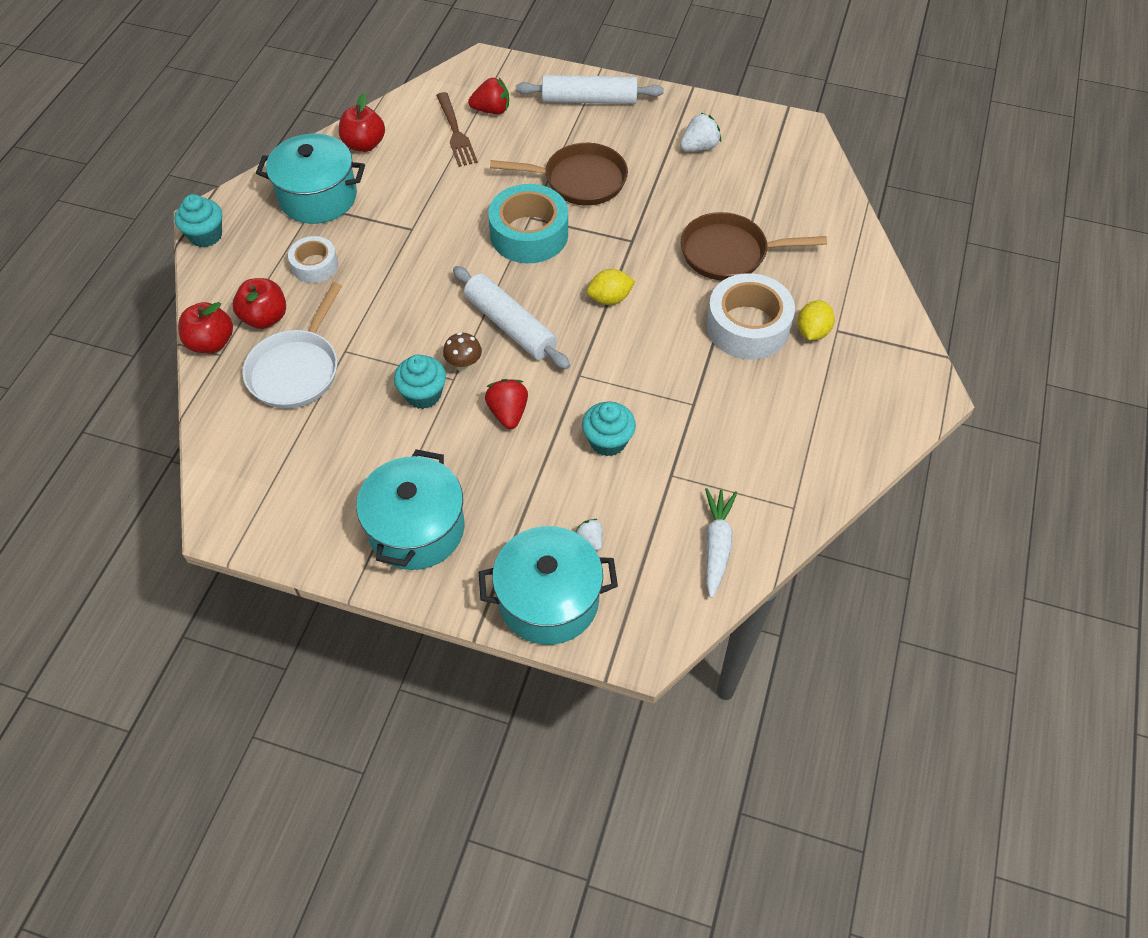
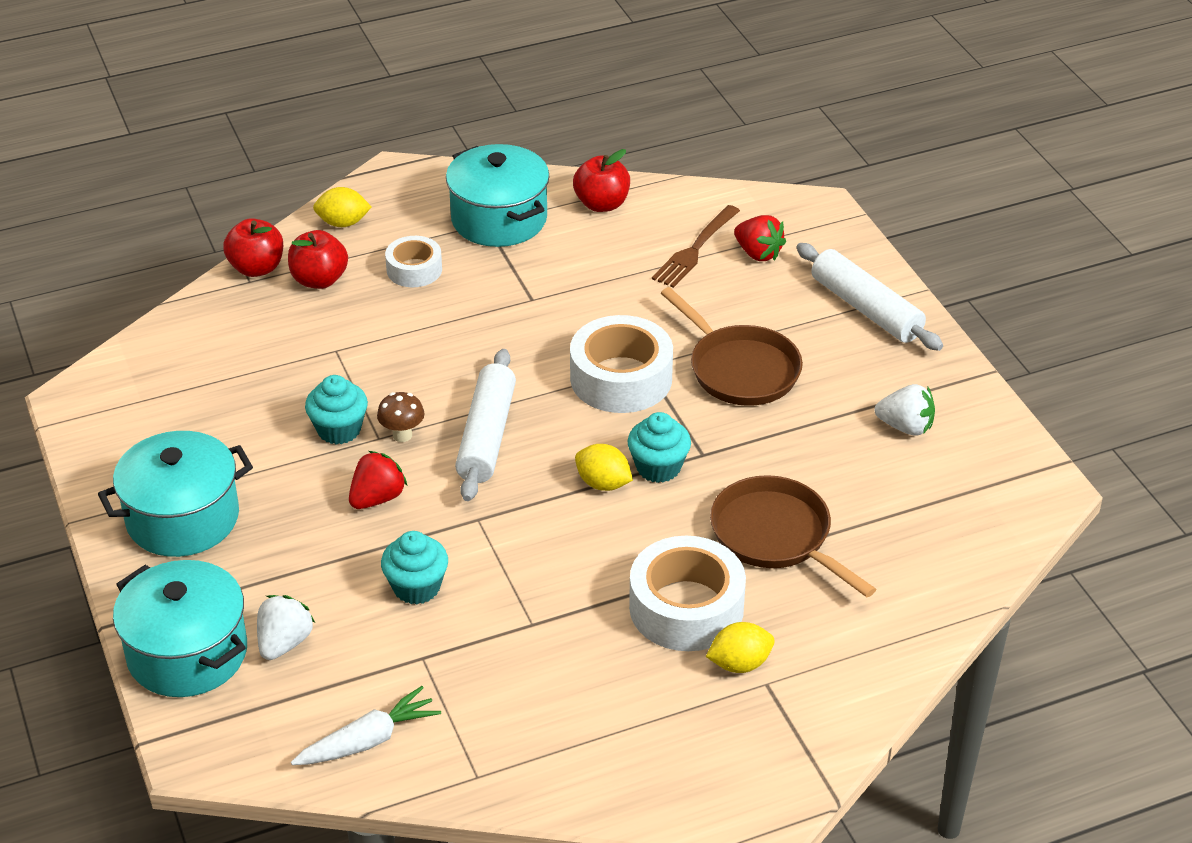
camera: 50 degrees right, 15 degrees down
turquoise cupcake [174,194,222,247] -> turquoise cupcake moved to [628,412,691,483]
white pan [242,282,342,409] -> none
turquoise tape [488,184,568,263] -> white tape [570,315,673,413]
white strawberry [576,519,603,551] -> white strawberry [257,595,315,660], size x1.69
none -> yellow lemon [313,187,371,227]

